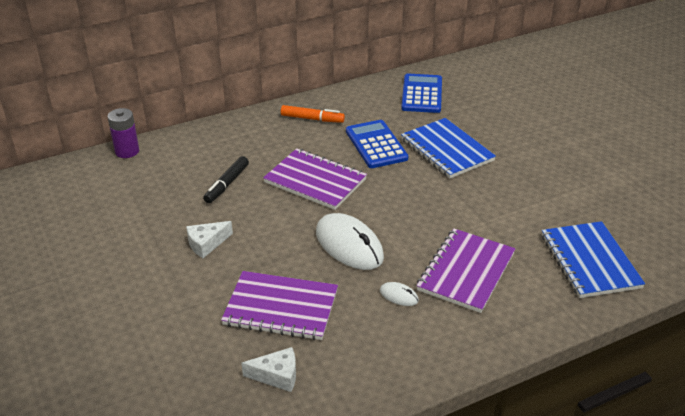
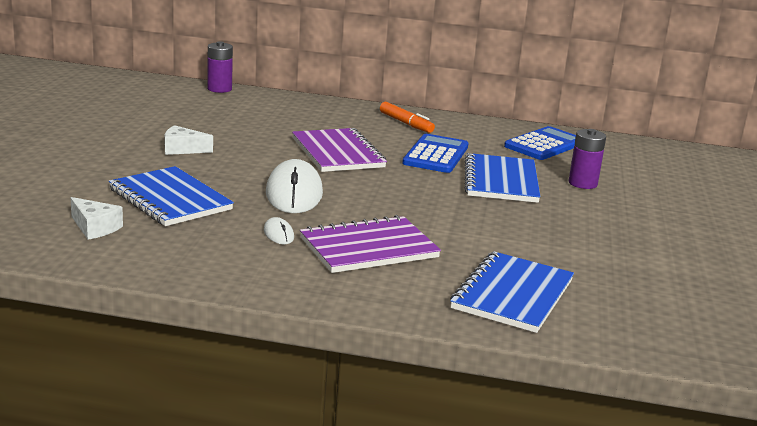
camera: 35 degrees right, 15 degrees down
black marker [203,156,249,203] -> none
purple notebook [221,271,338,340] -> blue notebook [109,166,234,226]
none -> purple battery [569,129,606,189]

